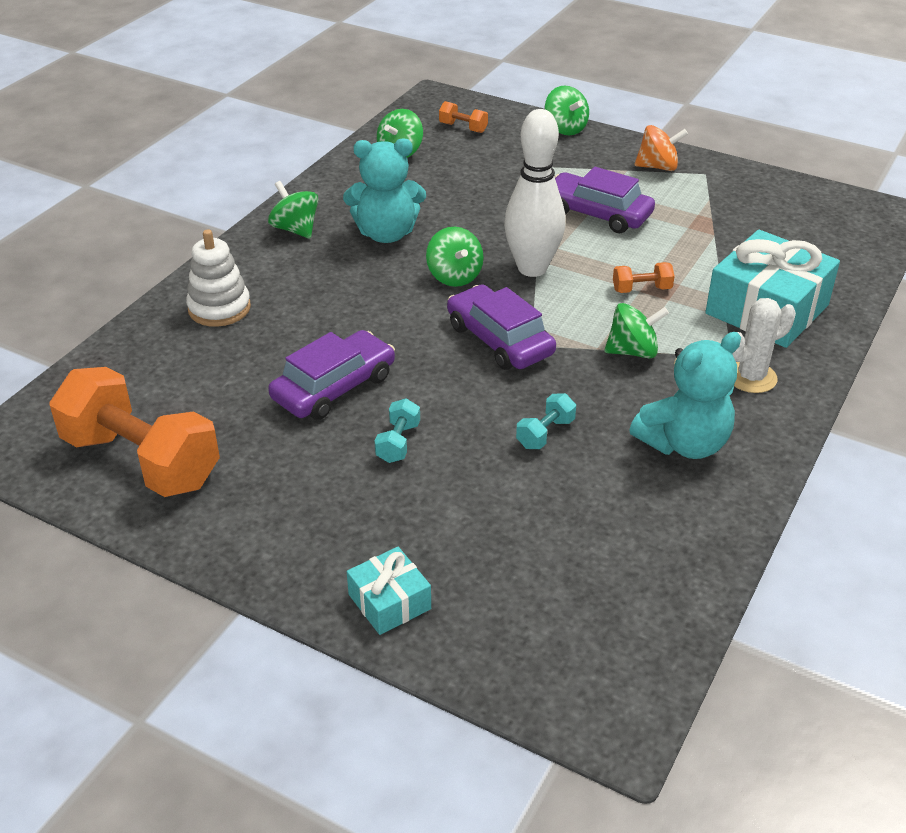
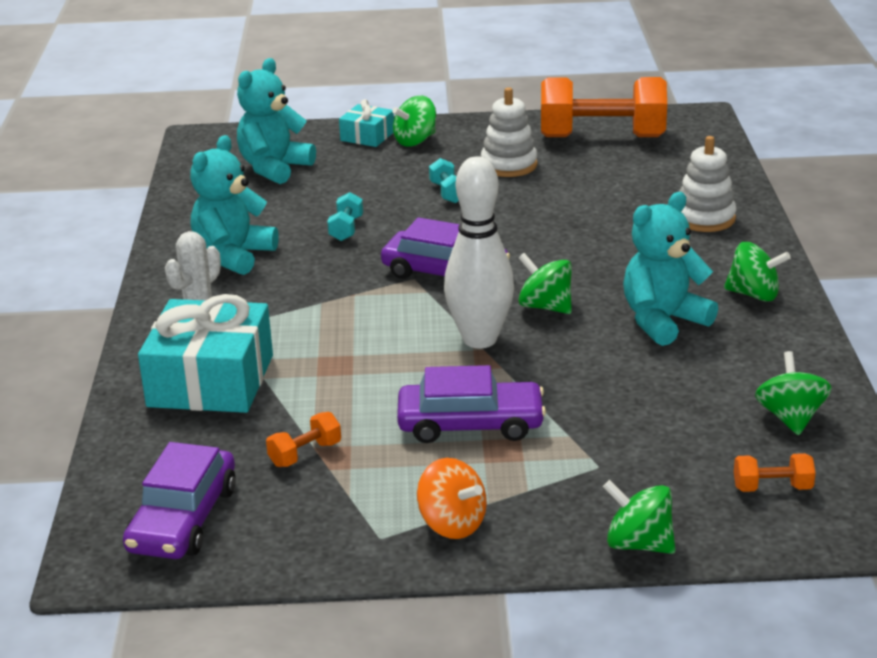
camera: 150 degrees right, 10 degrees down
purple car [268,330,395,420] -> purple car moved to [123,442,236,559]
green spinning top [604,303,669,359] -> green spinning top moved to [392,96,436,146]
orange dumbbell [613,262,675,293] -> orange dumbbell moved to [266,412,341,467]
orange spinning top [634,125,688,171] -> orange spinning top turned 105 degrees counterclockwise [417,458,487,539]
none -> turquoise teddy bear [237,58,316,184]
none -> white stacking toy [481,87,538,177]

